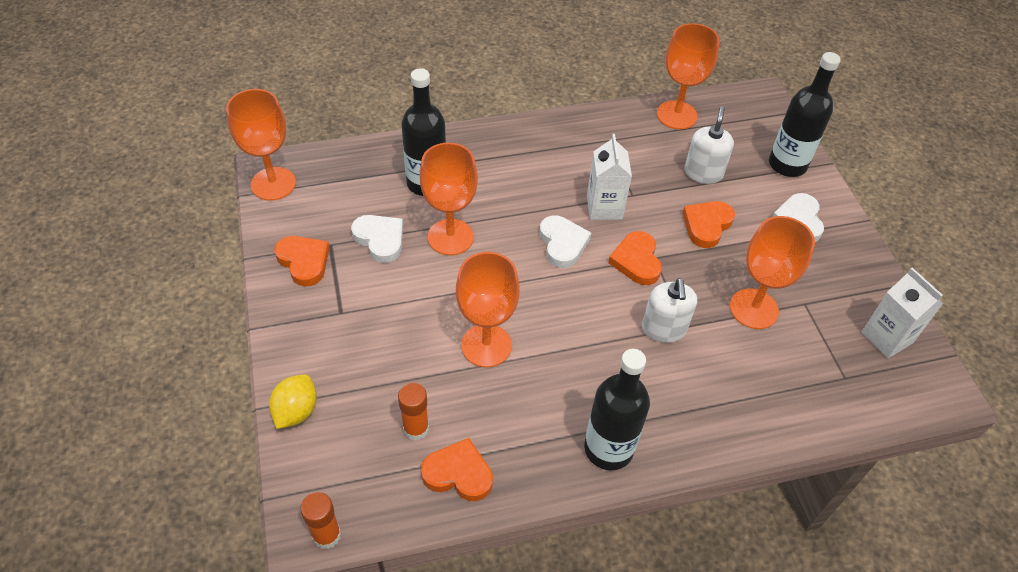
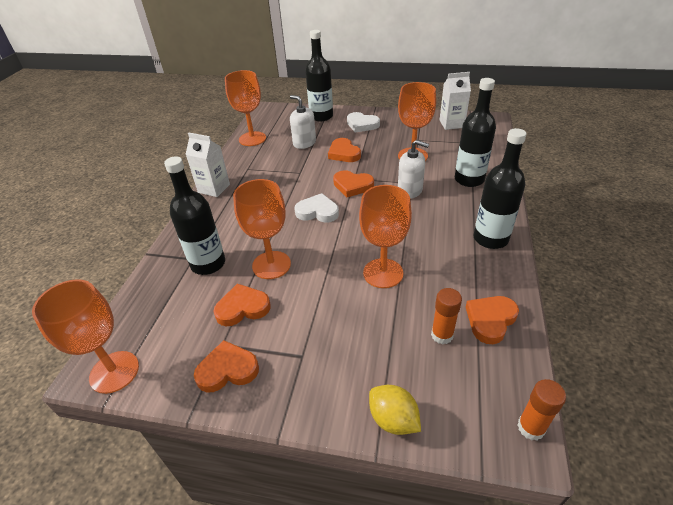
camera: 60 degrees left, 10 degrees down
white heart [351,215,403,263] -> orange heart [214,284,271,326]
white carton [587,134,632,220] -> white carton moved to [185,133,230,197]
none -> black bottle [455,78,496,187]

